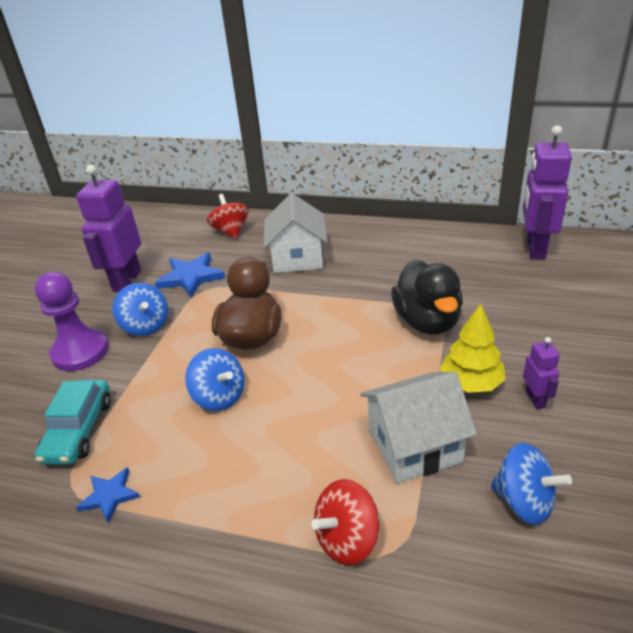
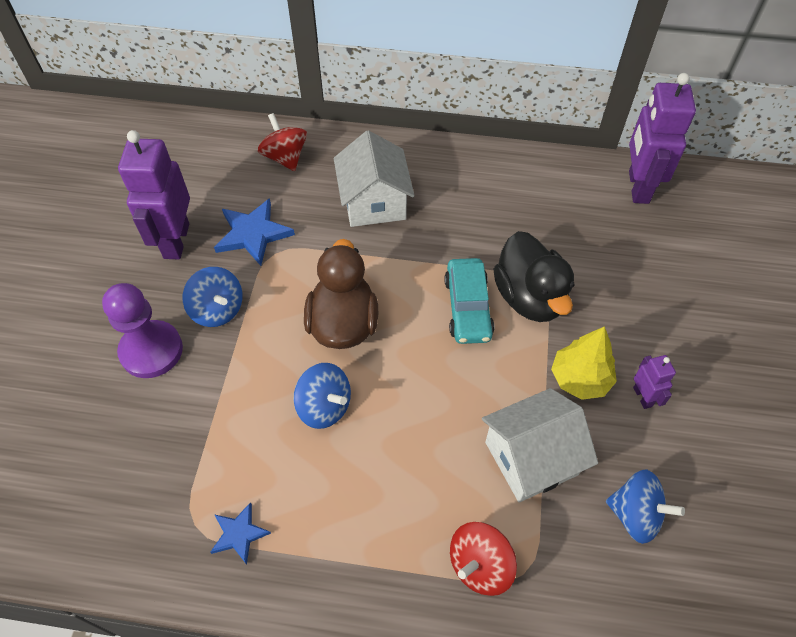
camera: 10 degrees left, 20 degrees up
turquoise car [34,380,111,465] -> turquoise car moved to [444,258,494,344]

